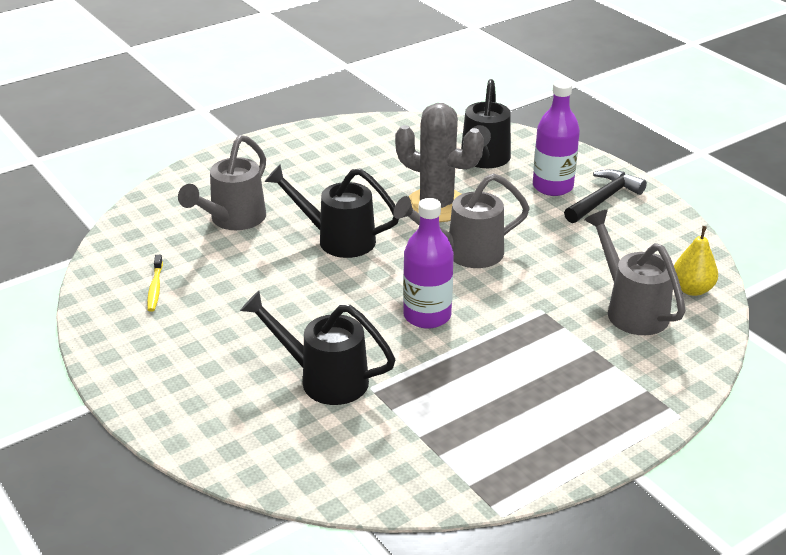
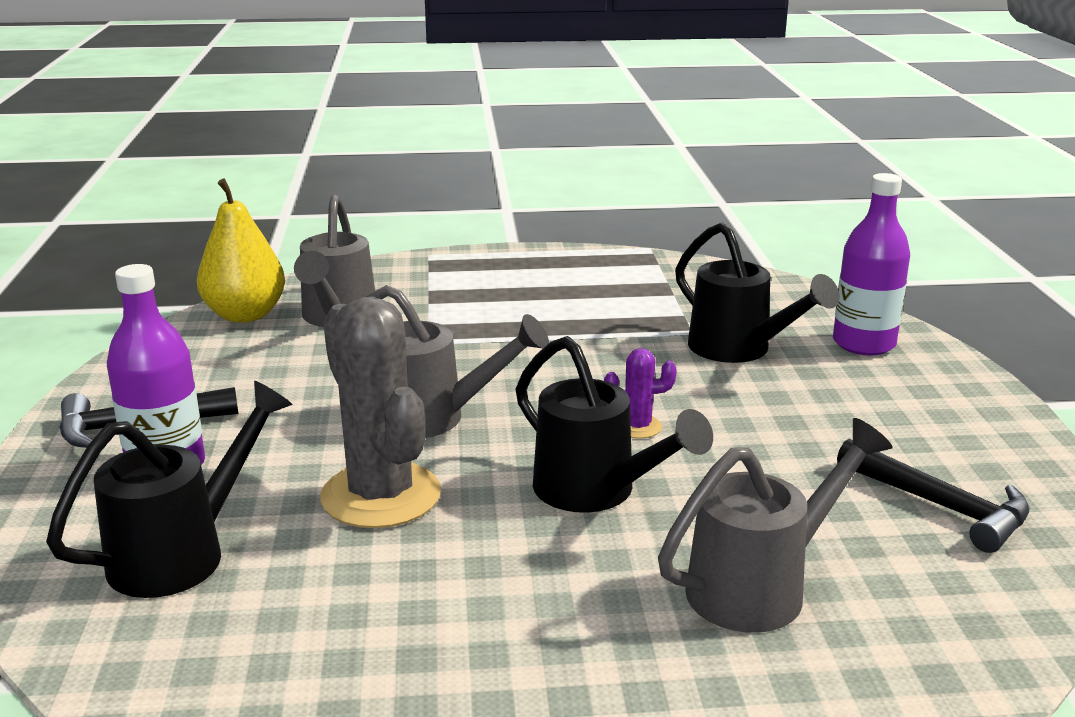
camera: 150 degrees left, 10 degrees down
yellow toothbrush [147,255,163,312] -> black hammer [837,438,1029,553]
purple bottle [403,198,454,329] -> purple bottle moved to [833,173,910,355]
yellow pear [674,226,718,296] -> yellow pear [197,179,285,323], size x1.50
none -> purple cactus [604,348,677,439]

